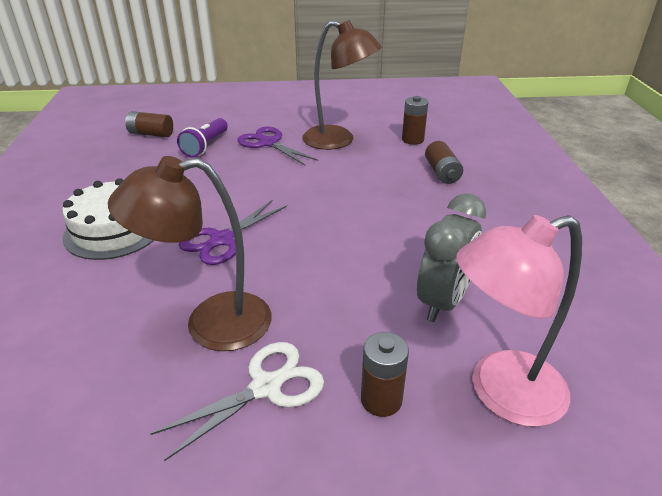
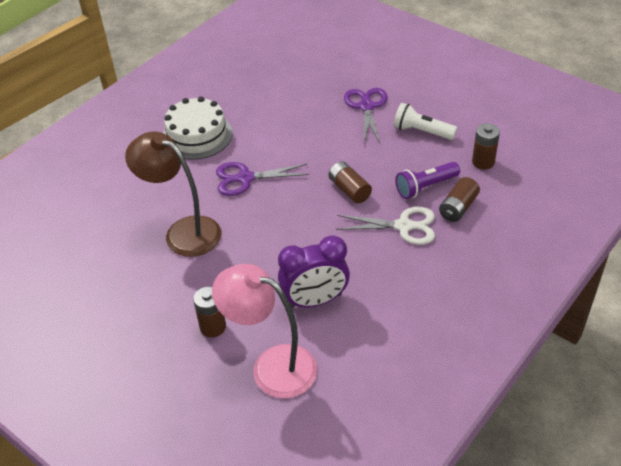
camera: 45 degrees right, 10 degrees up
brown battery [125,111,173,137] -> brown battery moved to [328,161,372,204]
white scissors [150,342,324,461] -> white scissors moved to [336,207,435,245]
purple flashlight [177,118,228,158] -> purple flashlight moved to [395,162,460,199]
brown lamp [302,20,382,150] -> white flashlight [393,103,457,140]
grey clock [417,193,486,322] -> purple clock [278,235,350,308]

